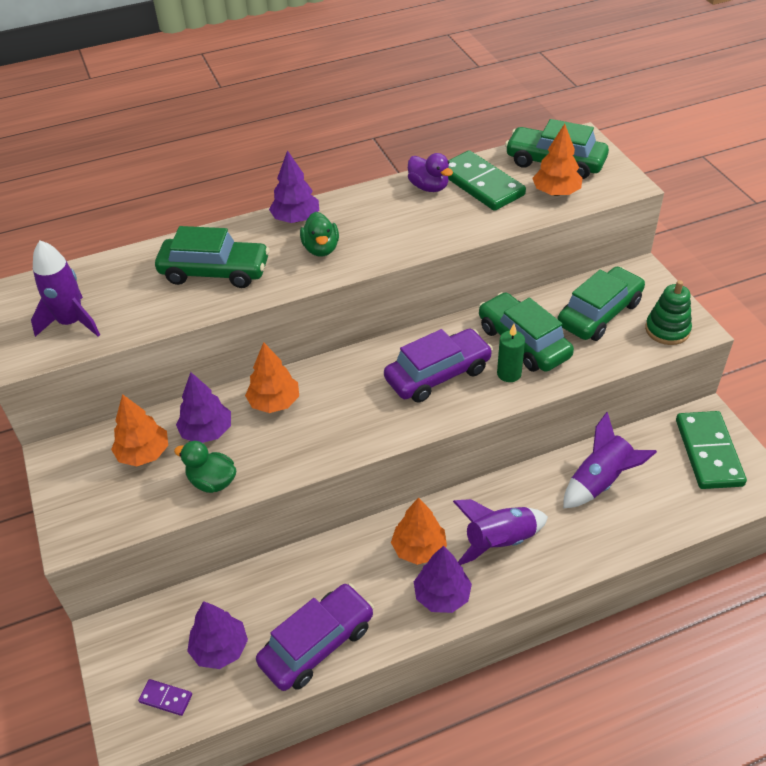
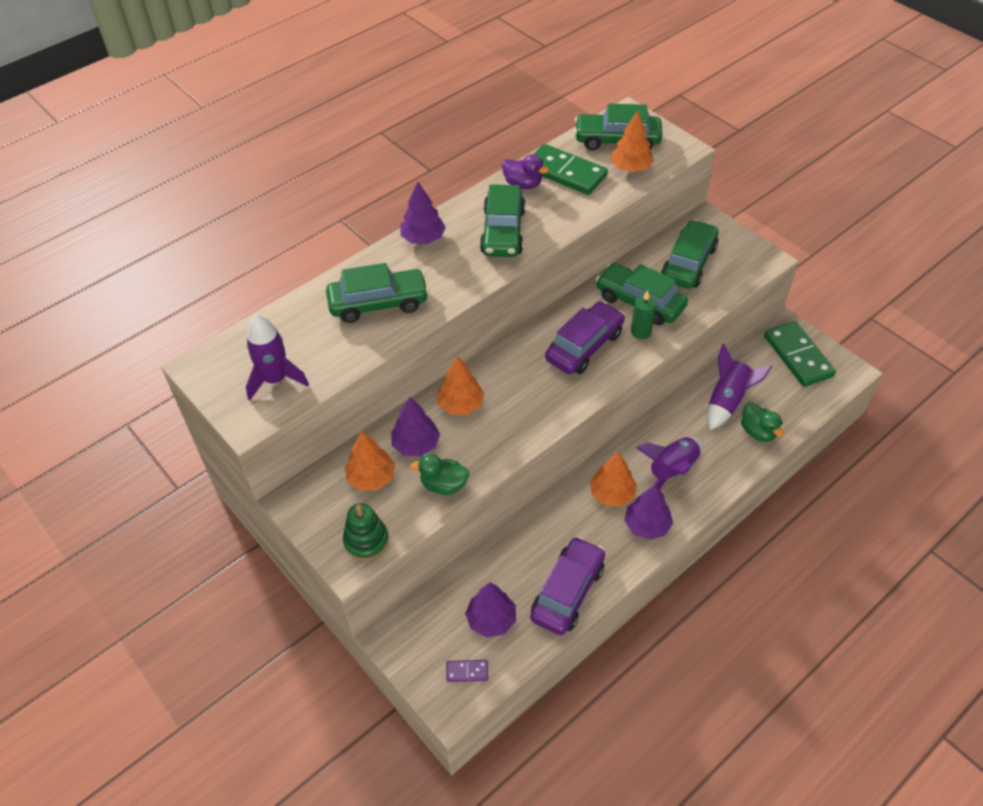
camera: 20 degrees left, 5 degrees up
green duck [300,212,339,256] -> green duck moved to [741,402,784,442]
green stacking toy [645,280,692,345] -> green stacking toy moved to [343,503,389,561]
none -> green car [480,184,525,257]

